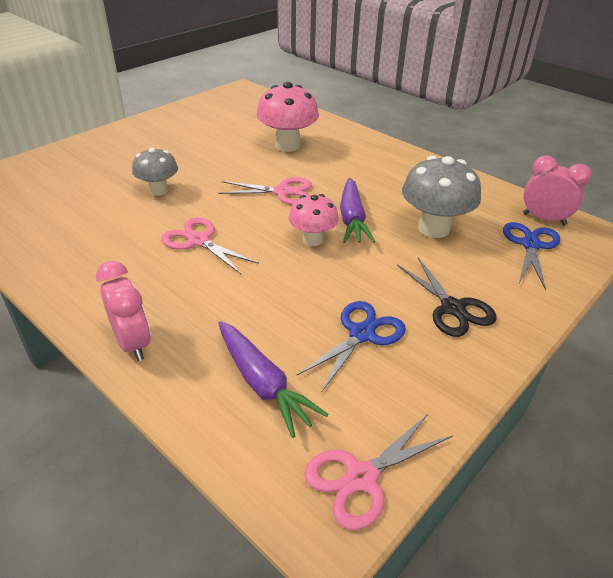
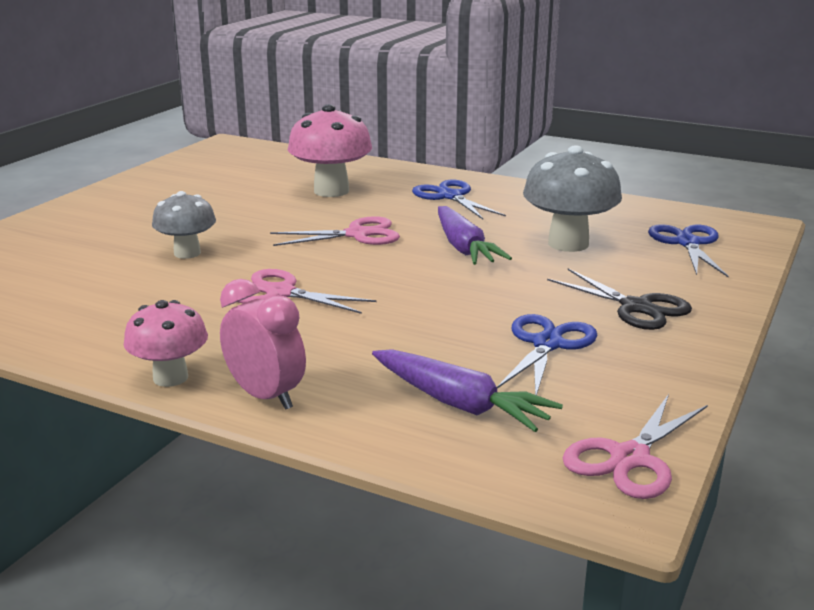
camera: 15 degrees left, 15 degrees down
pink mushroom [289,194,339,246] -> pink mushroom moved to [124,300,208,387]
pink clock [523,155,592,226] -> none
none -> blue scissors [412,180,506,219]

